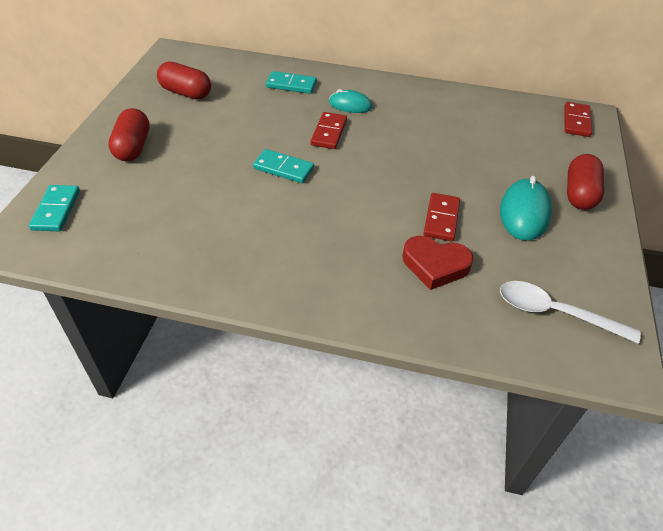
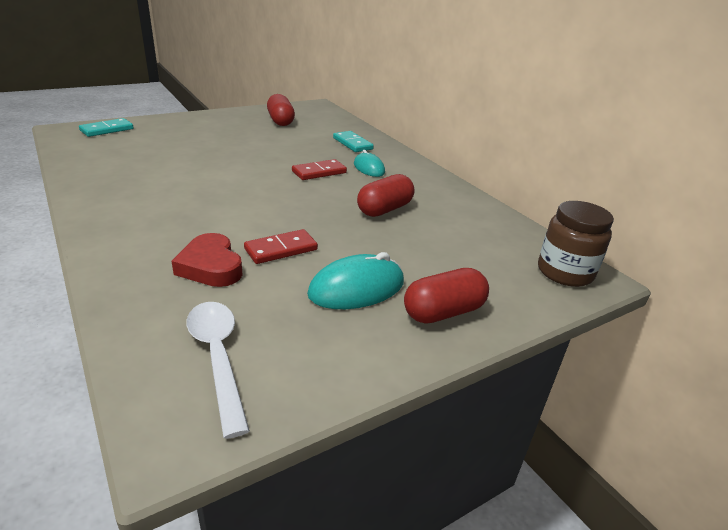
camera: 45 degrees right, 15 degrees down
red capsule [108,108,150,161] -> red capsule moved to [357,174,414,217]
turquoise domino [253,149,314,183] -> none
red domino [564,102,592,137] -> brown jar [538,201,614,287]

